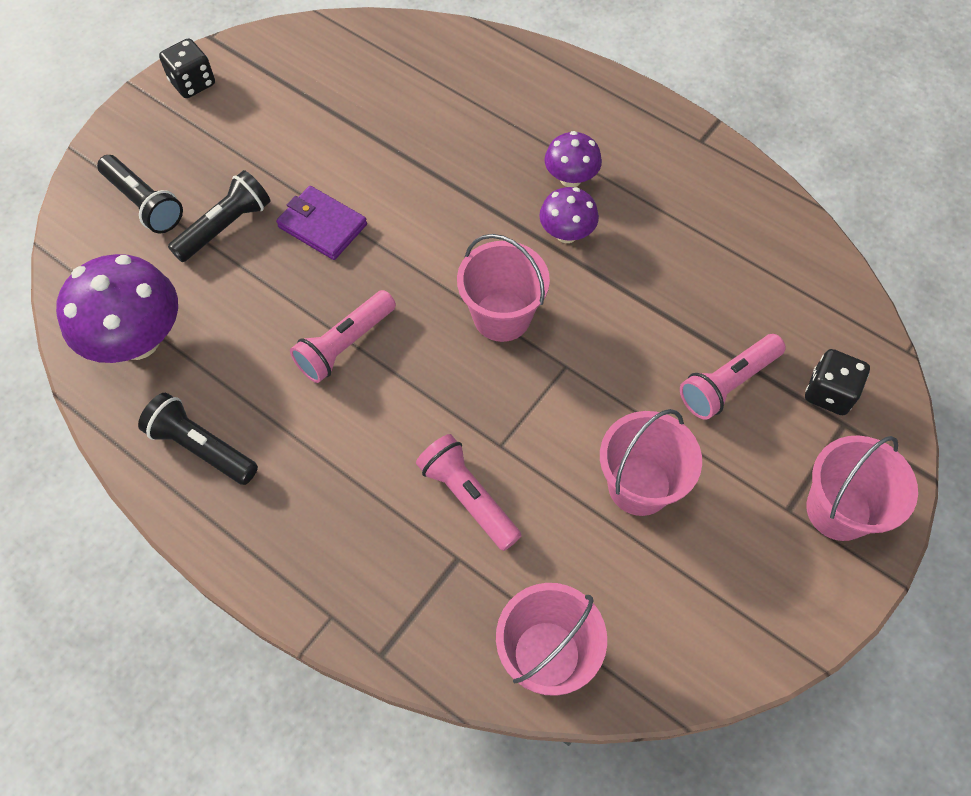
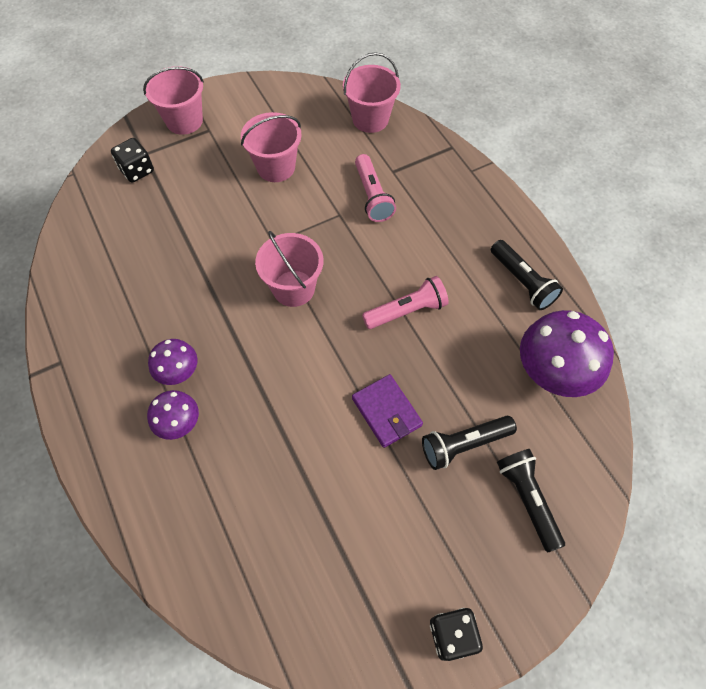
camera: 155 degrees left, 0 degrees up
purple mushroom [539,187,599,243] -> purple mushroom moved to [147,390,199,440]
pink flashlight [680,334,786,420] -> none

